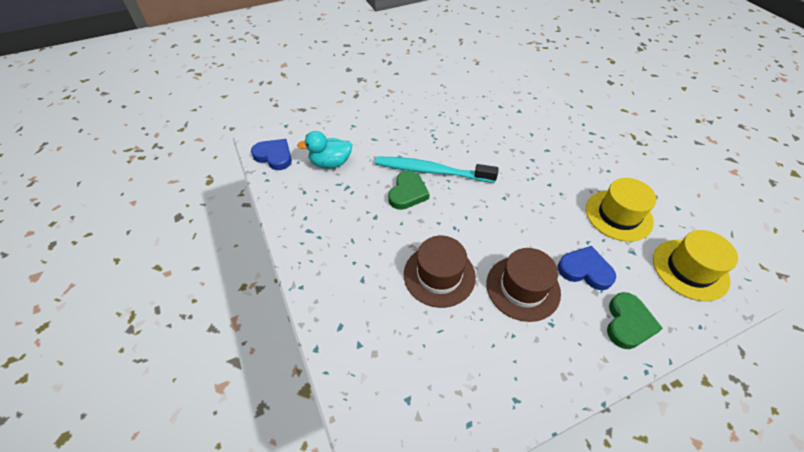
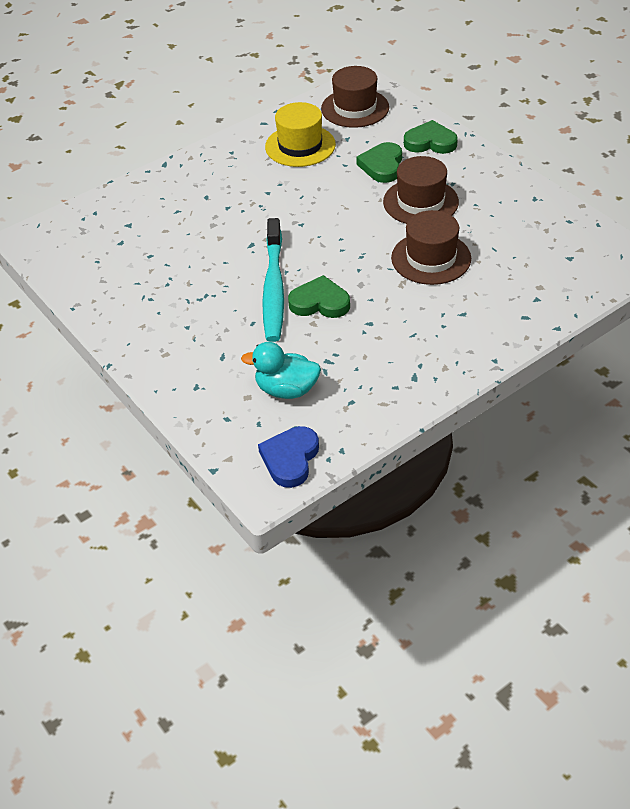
camera: 100 degrees left, 5 degrees down
turquoise duck [297,131,353,168] -> turquoise duck turned 120 degrees clockwise [241,342,321,399]
blue heart [558,246,616,290] -> green heart [356,142,402,183]
yellow hat [653,230,738,301] -> brown hat [321,66,389,128]

